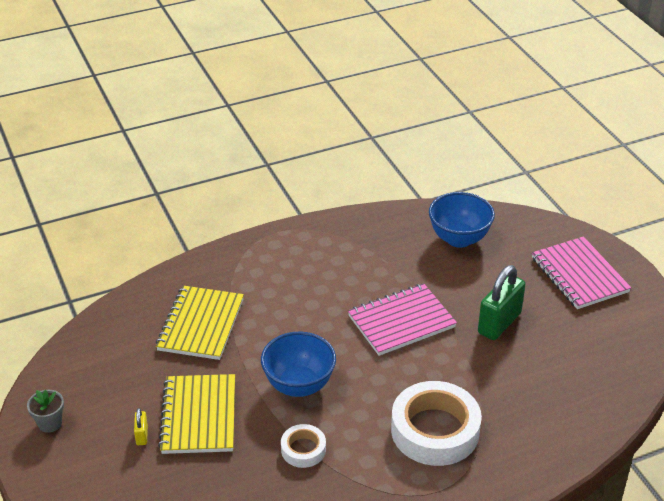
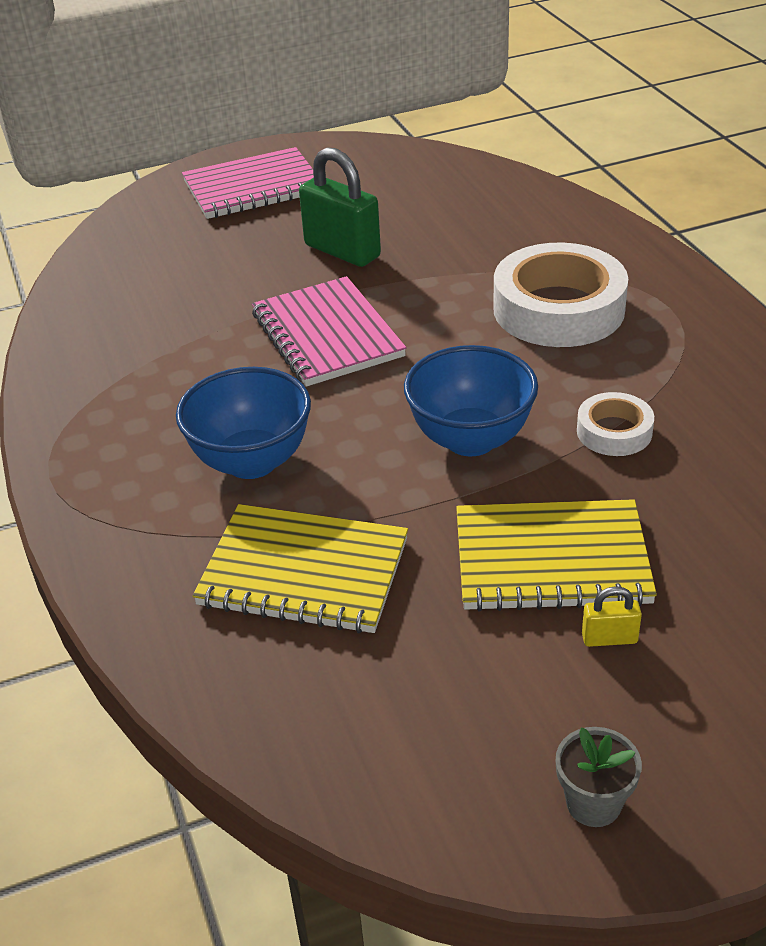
camera: 85 degrees left, 0 degrees up
blue bowl [429,192,495,248] -> blue bowl moved to [176,367,311,479]

